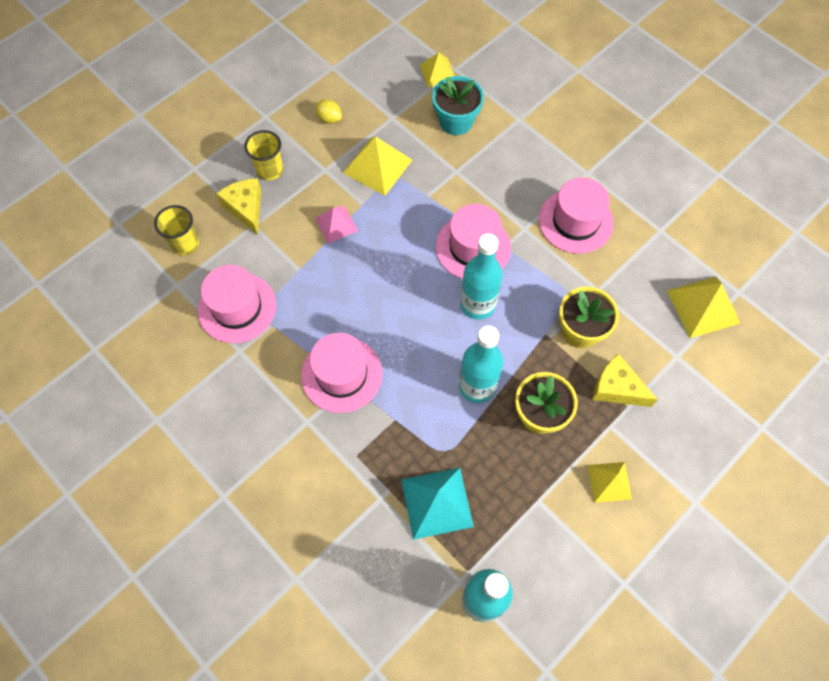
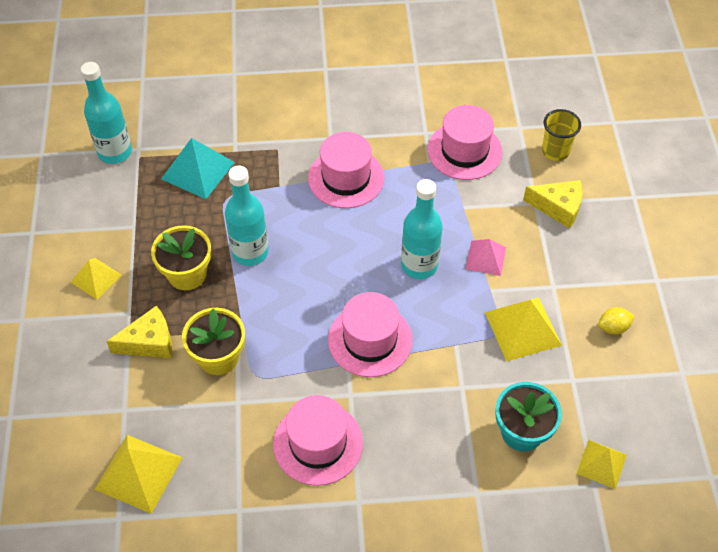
camera: 130 degrees right, 10 degrees down
yellow cup [244,130,283,180] -> none
turquoise bottle [460,233,503,320] -> turquoise bottle moved to [401,179,443,279]

